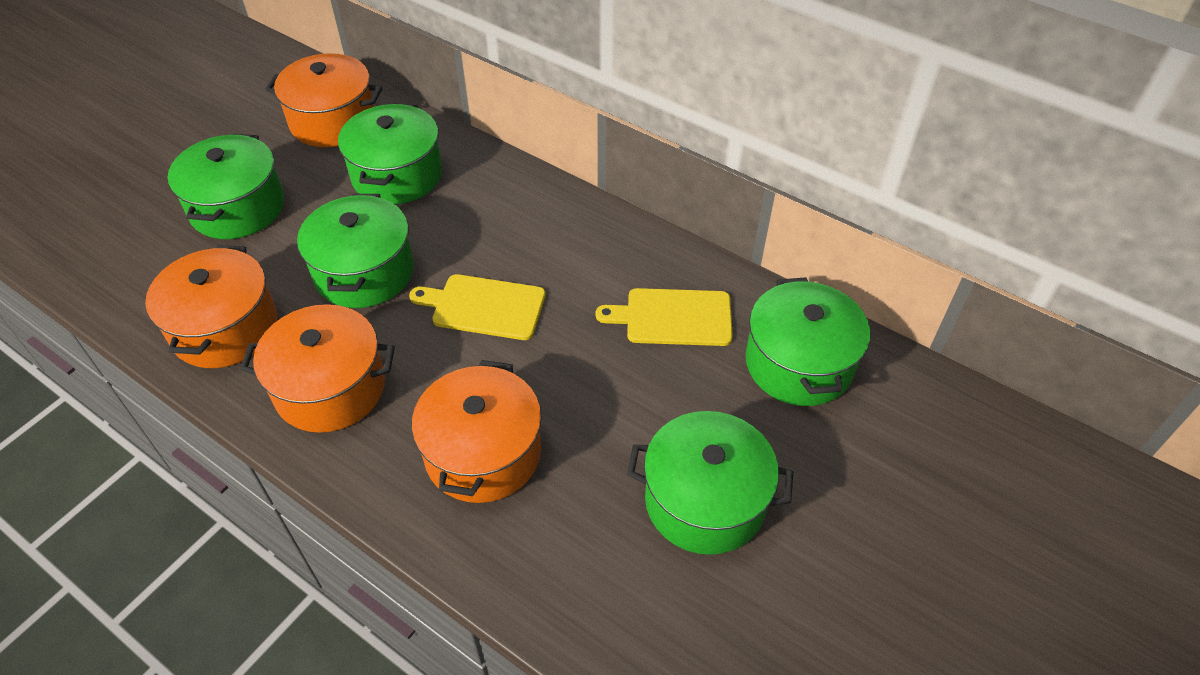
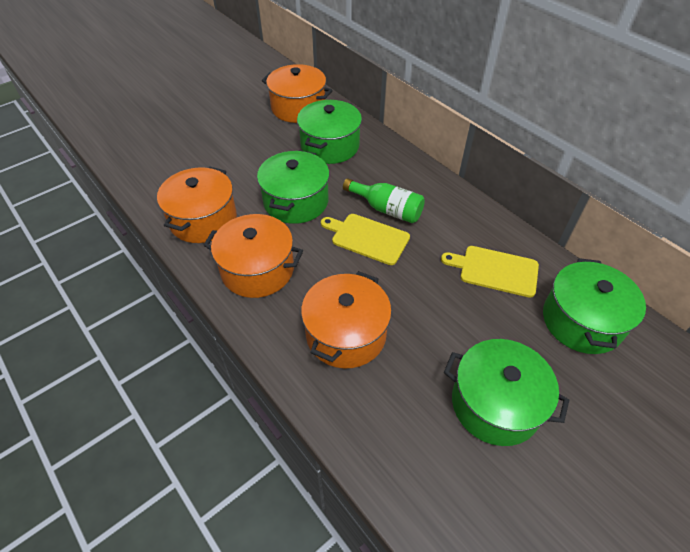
camera: 15 degrees right, 0 degrees up
green pot [168,133,284,239] -> none
none -> green bottle [343,178,425,223]

